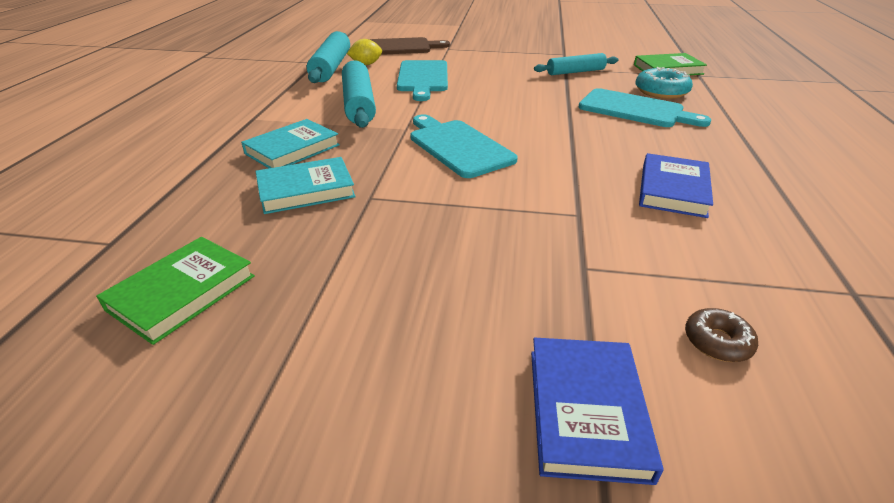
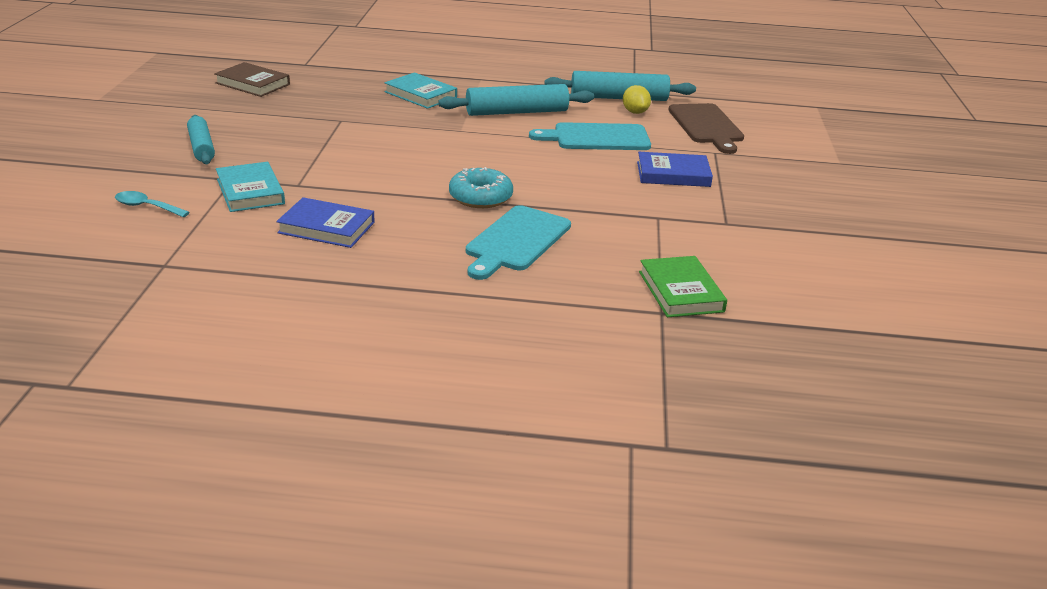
camera: 85 degrees right, 5 degrees down
green book [96,237,255,345] -> brown book [214,62,290,97]
turquoise book [255,157,356,214] -> turquoise book moved to [216,162,285,212]
turquoise cutting board [410,114,518,178] -> none
blue book [531,338,663,485] -> blue book moved to [637,152,713,187]
turquoise rolling pin [534,53,618,75] -> turquoise rolling pin moved to [187,115,215,164]
turquoise donut [635,67,693,99] -> turquoise donut moved to [449,167,513,208]
brown donut [685,308,758,362] -> turquoise spoon [115,191,190,217]

